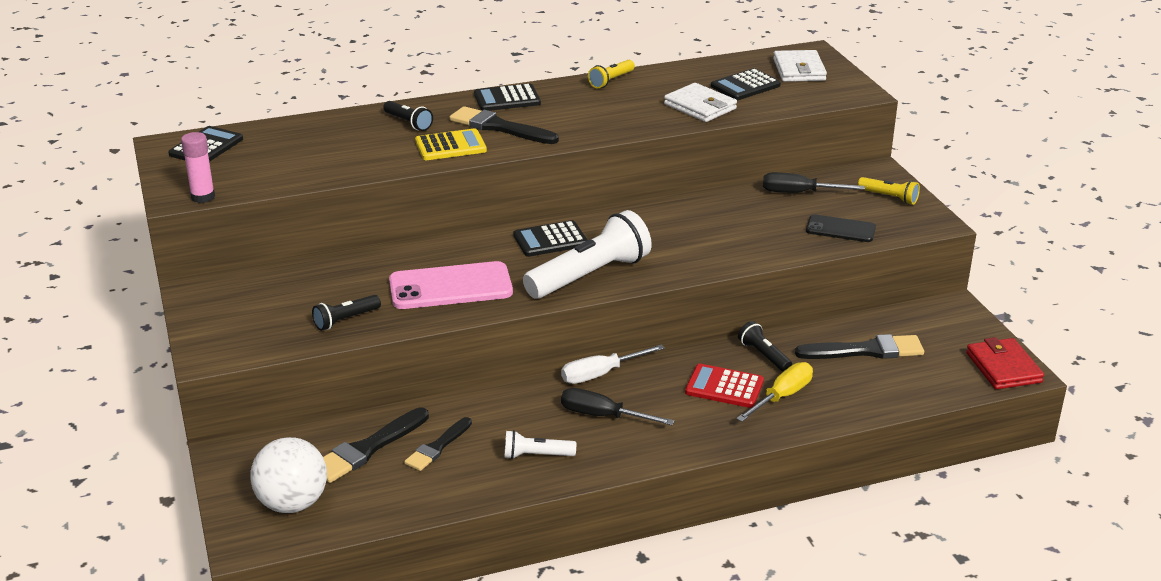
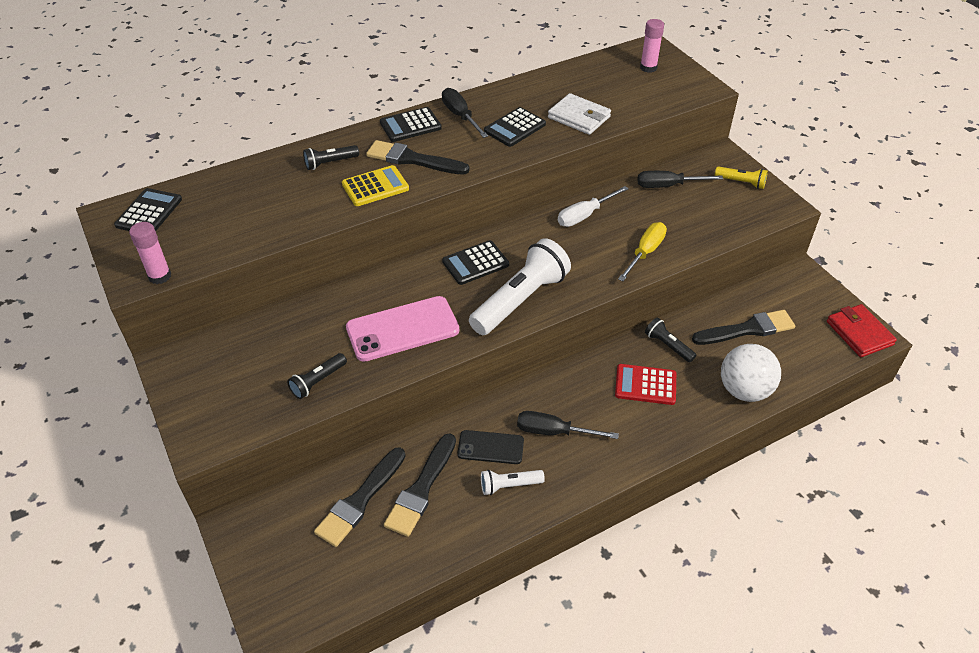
camera: 10 degrees left, 15 degrees up
white ball [250,437,327,513] -> white ball moved to [721,344,781,402]
black flashlight [383,101,433,131] -> black flashlight turned 120 degrees clockwise [303,145,359,170]
black brush [404,417,472,471] -> black brush [384,433,456,537], size x1.52
white screwdriver [561,344,665,384] -> white screwdriver moved to [558,186,629,227]
yellow flashlight [588,60,635,88] -> none
black calculator [711,68,781,100] -> black calculator moved to [484,107,546,147]
yellow screwdriver [736,362,813,422] -> yellow screwdriver moved to [618,222,667,281]
white wallet [773,50,827,82] -> pink glue stick [640,19,664,73]
black phone [806,214,876,242] -> black phone moved to [457,430,524,464]
none -> black screwdriver [442,88,488,138]

